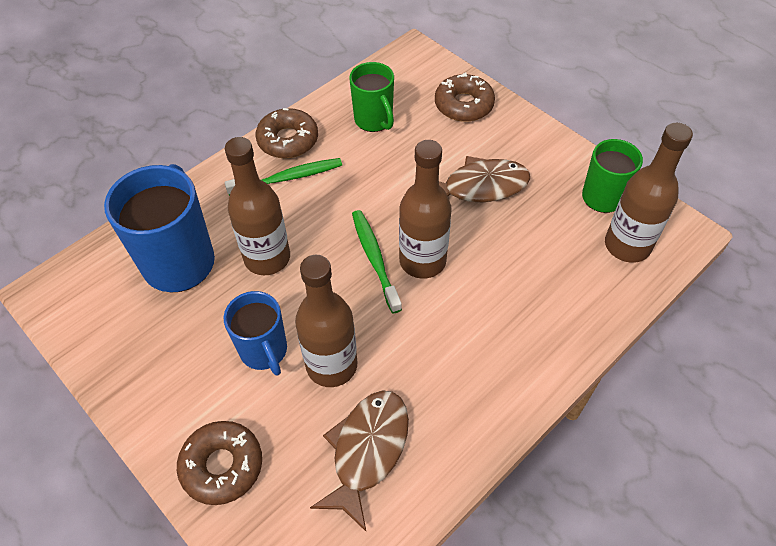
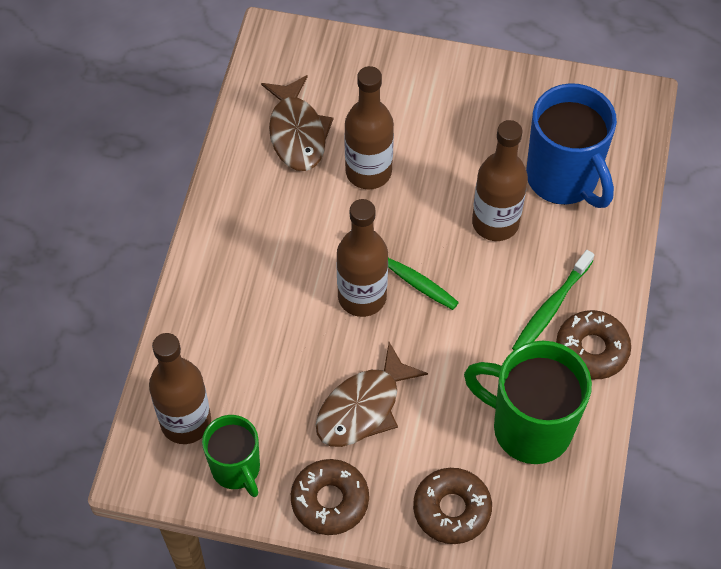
camera: 145 degrees right, 5 degrees up
brown donut [177,421,262,505] -> brown donut moved to [291,459,369,535]
blue mug [224,291,287,376] -> none
green mug [349,62,394,132] -> green mug [464,341,592,464], size x1.63

